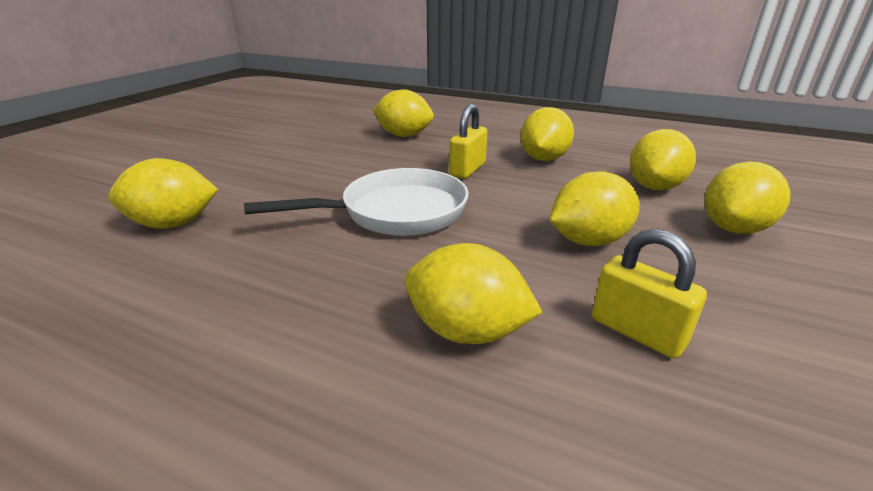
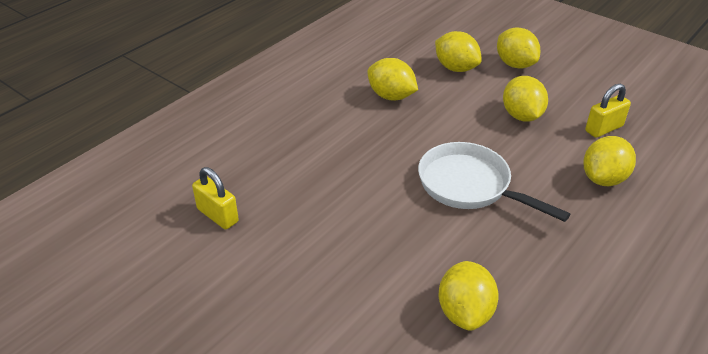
camera: 75 degrees left, 10 degrees up
white pan [244,168,469,236] -> white pan turned 45 degrees counterclockwise [418,142,570,222]
yellow lemon [372,89,434,137] -> none
yellow padlock [449,104,488,179] -> yellow padlock moved to [192,167,239,229]

